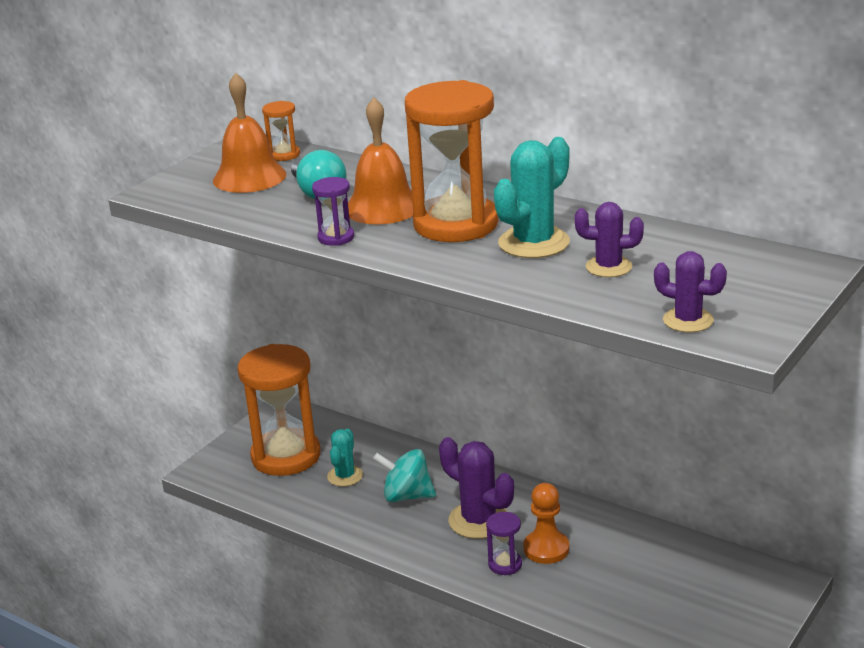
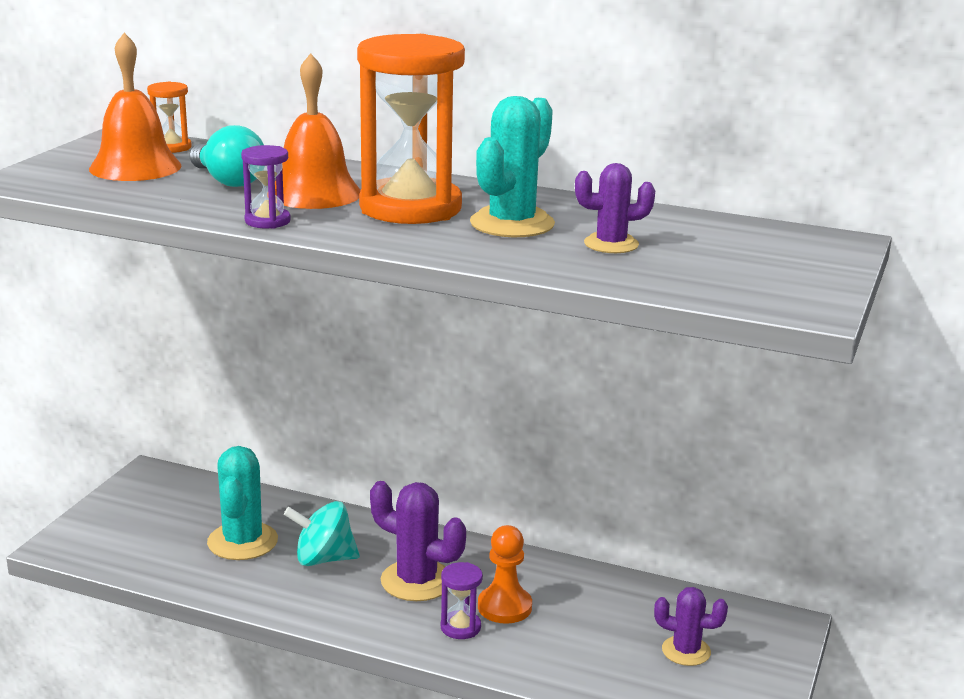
camera: 15 degrees left, 5 degrees down
orange hourglass [238,344,321,476] -> none
turquoise cactus [327,429,363,487] -> turquoise cactus [207,446,278,560], size x1.60
purple cactus [654,251,727,332] -> purple cactus moved to [654,587,728,666]

